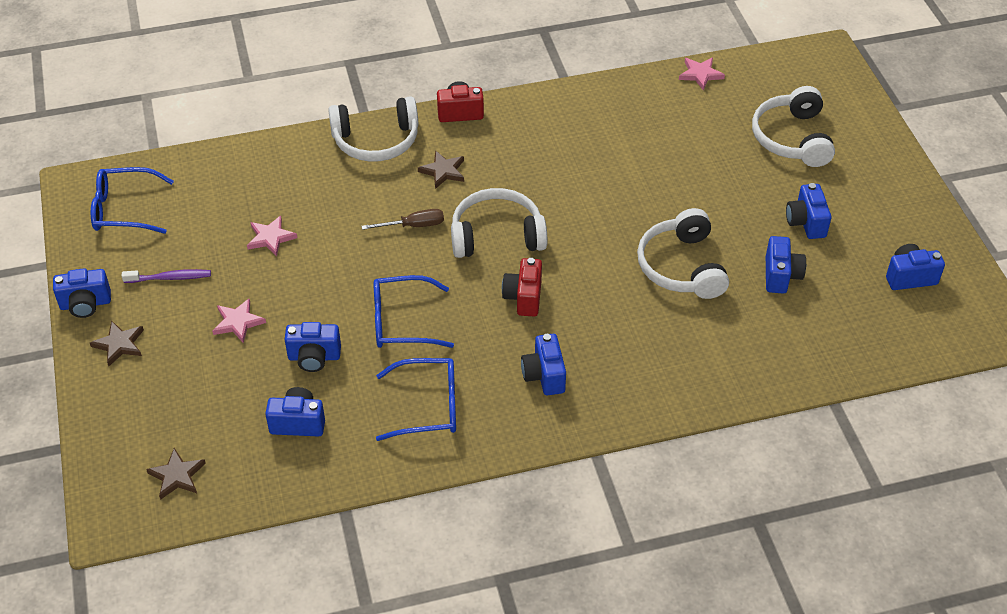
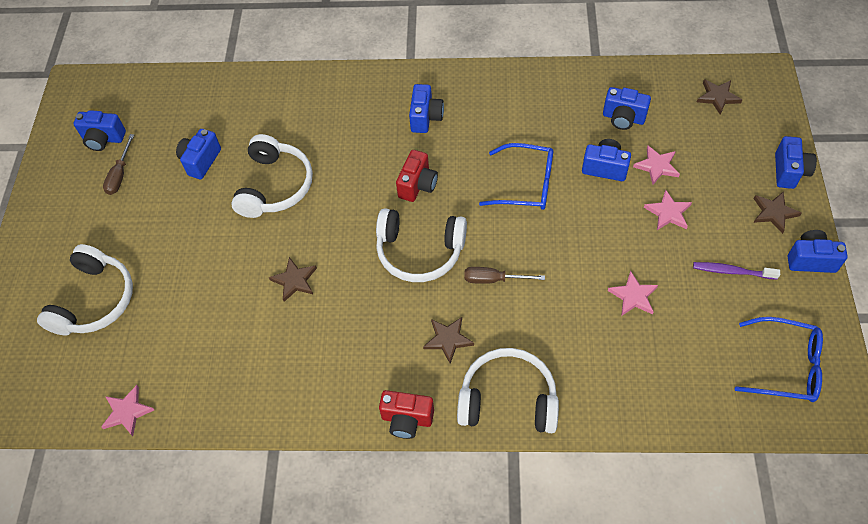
camera: 160 degrees left, 10 degrees up
blue glasses [376,358,456,441] -> none
blue camera [786,183,831,239] -> blue camera moved to [775,136,817,189]
none -> brown screwdriver [103,134,134,195]
none -> brown star [269,257,317,302]
none -> pink star [633,146,680,185]

